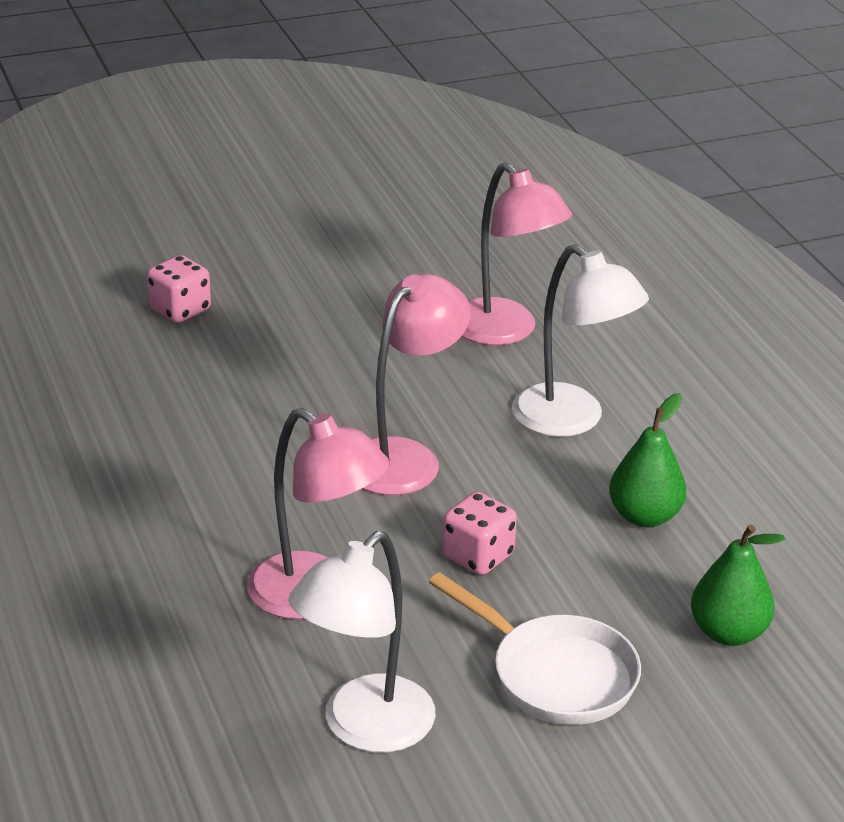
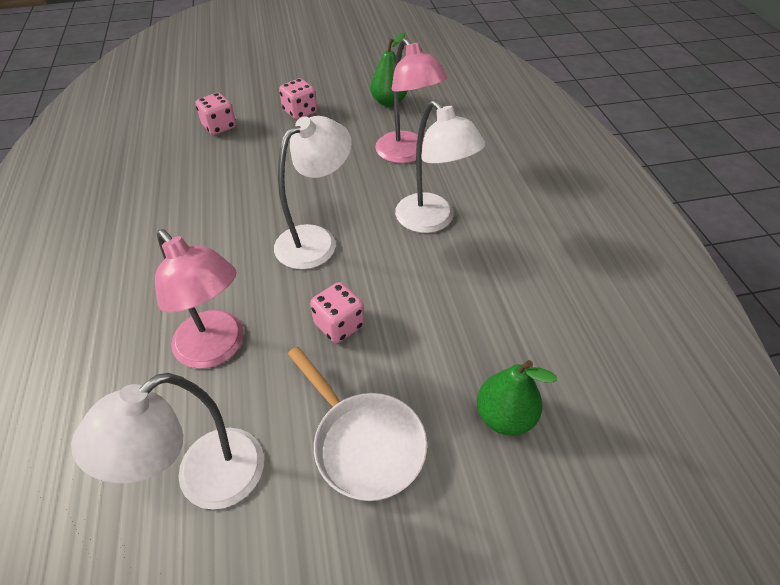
camera: 10 degrees right, 15 degrees up
pink lamp [362,273,471,495] -> white lamp [274,116,352,269]
green pear [609,393,686,527] -> green pear moved to [370,33,408,107]
none -> pink dice [279,78,317,120]

